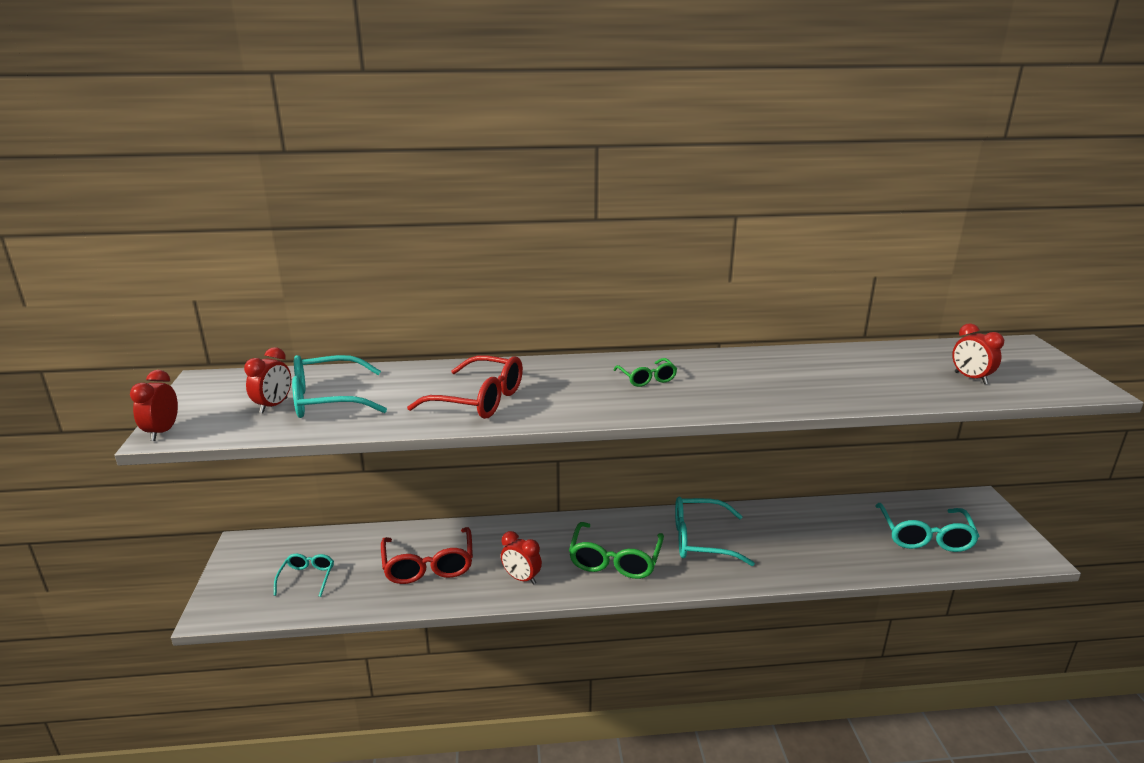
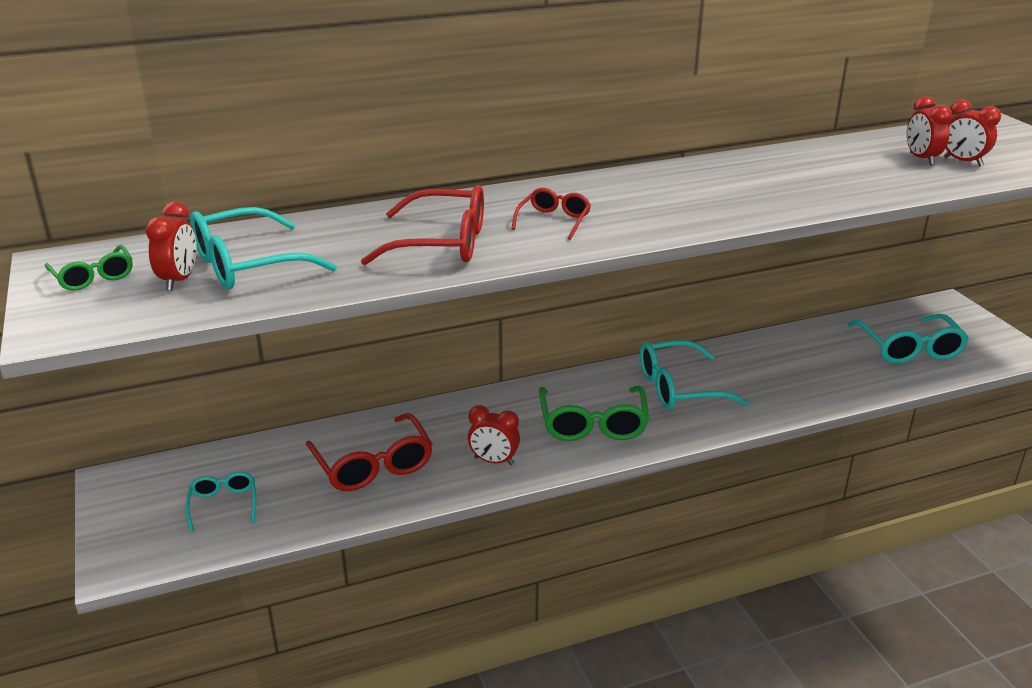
camera: 15 degrees left, 5 degrees up
red clock [130,370,178,441] -> red clock moved to [907,96,952,165]
green glasses [614,358,677,387] -> green glasses moved to [45,245,133,291]
none -> red glasses [511,188,591,240]

